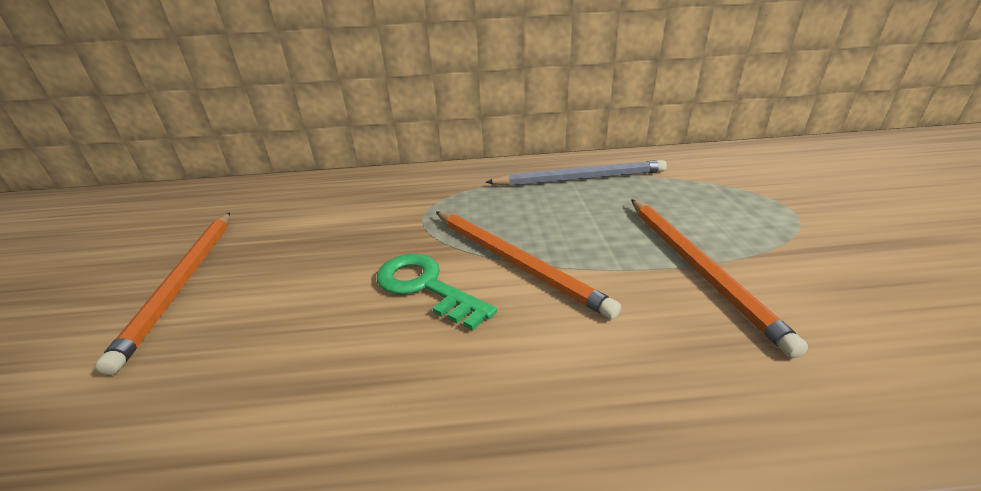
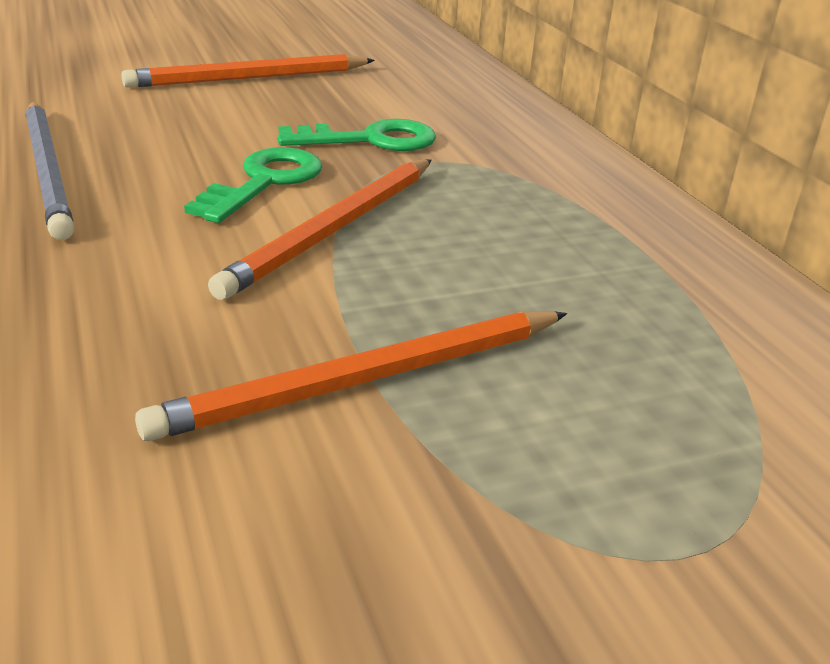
camera: 70 degrees right, 0 degrees up
grey pencil [485,160,667,186] -> grey pencil moved to [25,102,74,240]
none -> green key [277,119,436,151]

